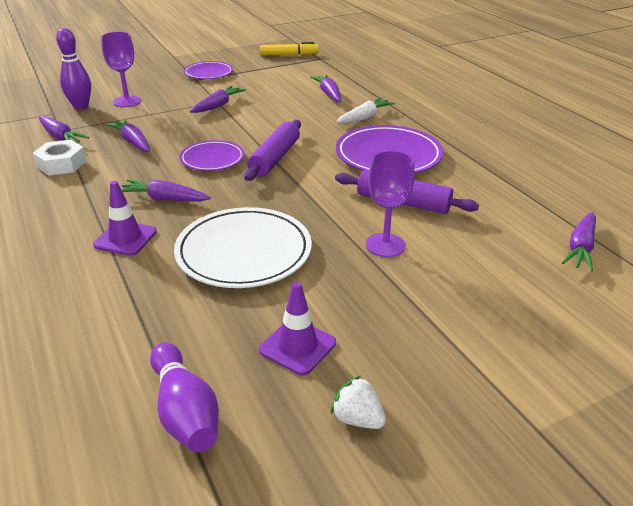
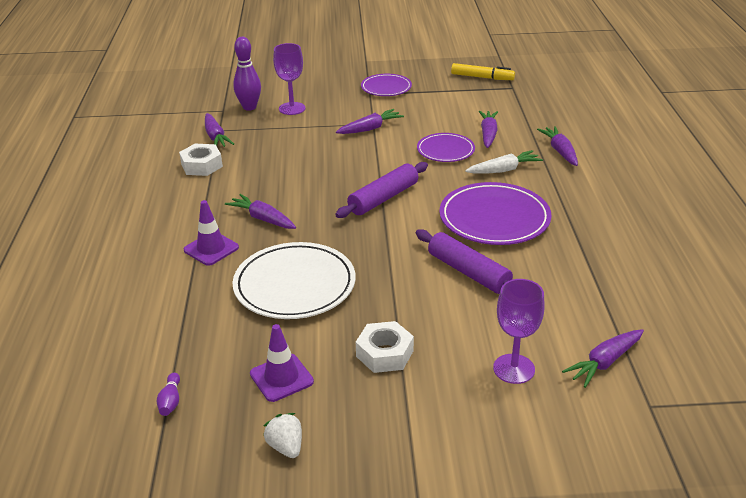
camera: 25 degrees right, 0 degrees up
purple carrot [106,119,150,152] -> purple carrot moved to [537,126,578,166]
purple bowling pin [150,343,219,452] -> purple bowling pin [157,373,180,416], size x0.50
purple plate [179,140,244,171] -> purple plate moved to [417,133,475,162]
purple goblet [366,151,415,257] -> purple goblet moved to [493,279,545,384]
none -> white nut [356,321,414,373]

